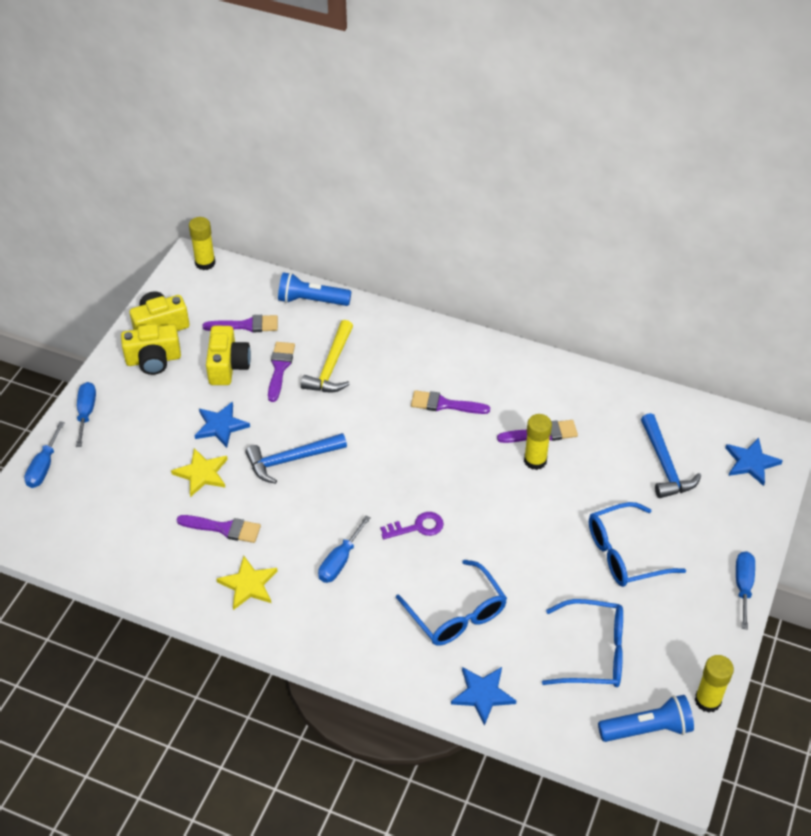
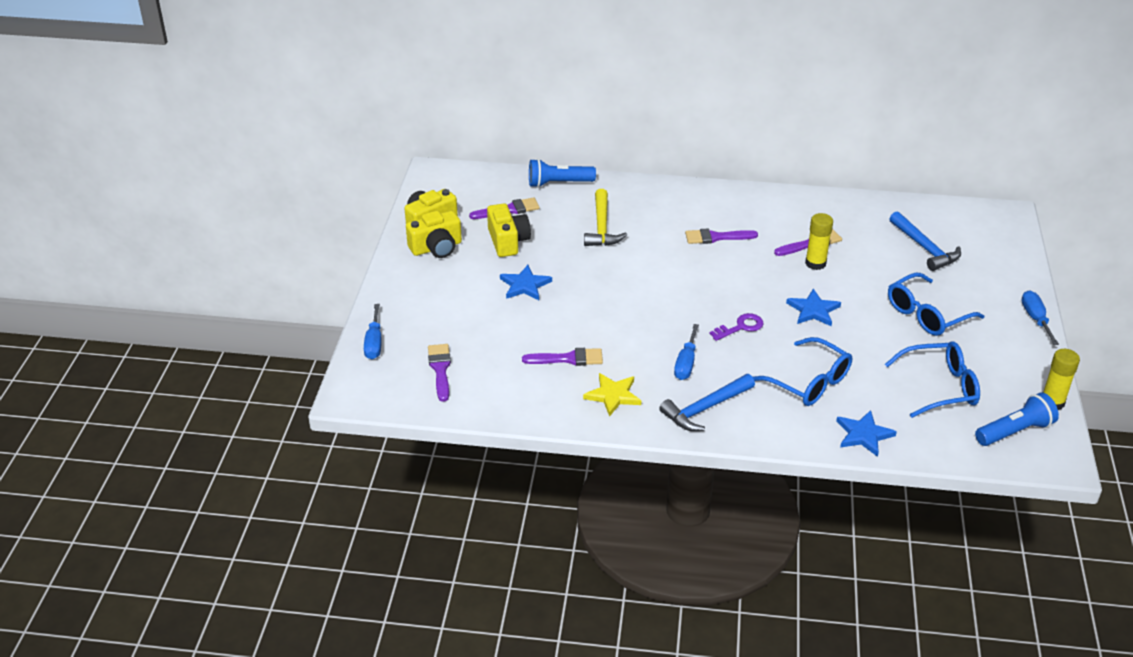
camera: 15 degrees left, 10 degrees down
blue screwdriver [76,382,96,447] -> none
yellow star [171,448,228,497] -> none
yellow glue stick [189,217,215,270] -> none
blue hammer [245,433,347,484] -> blue hammer moved to [659,374,755,431]
purple brush [268,342,295,402] -> purple brush moved to [428,344,451,402]
blue star [725,438,783,486] -> blue star moved to [786,289,841,326]

